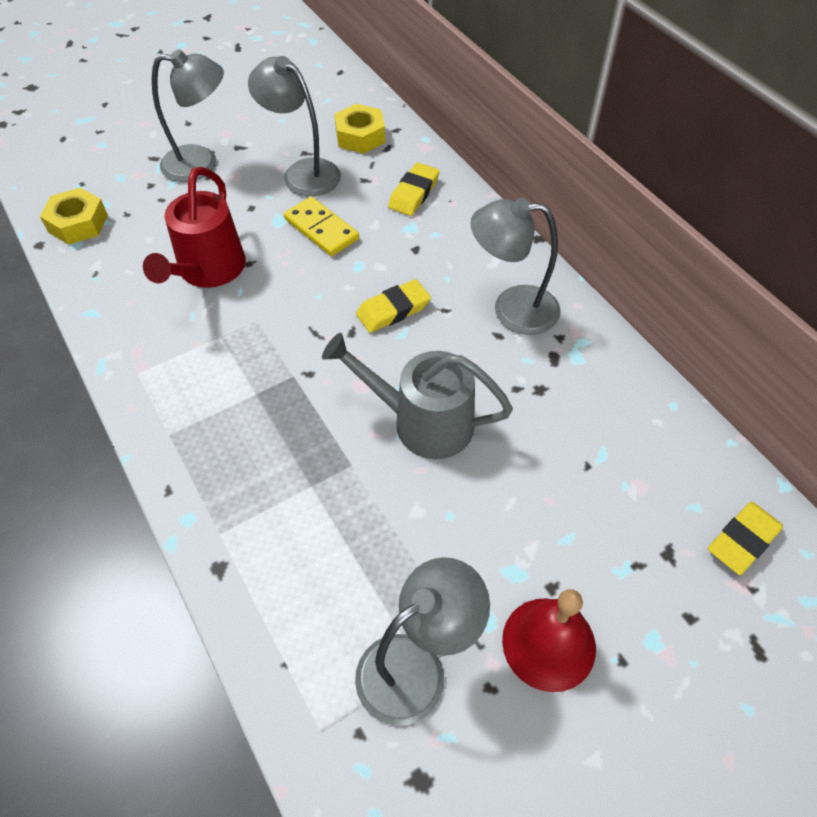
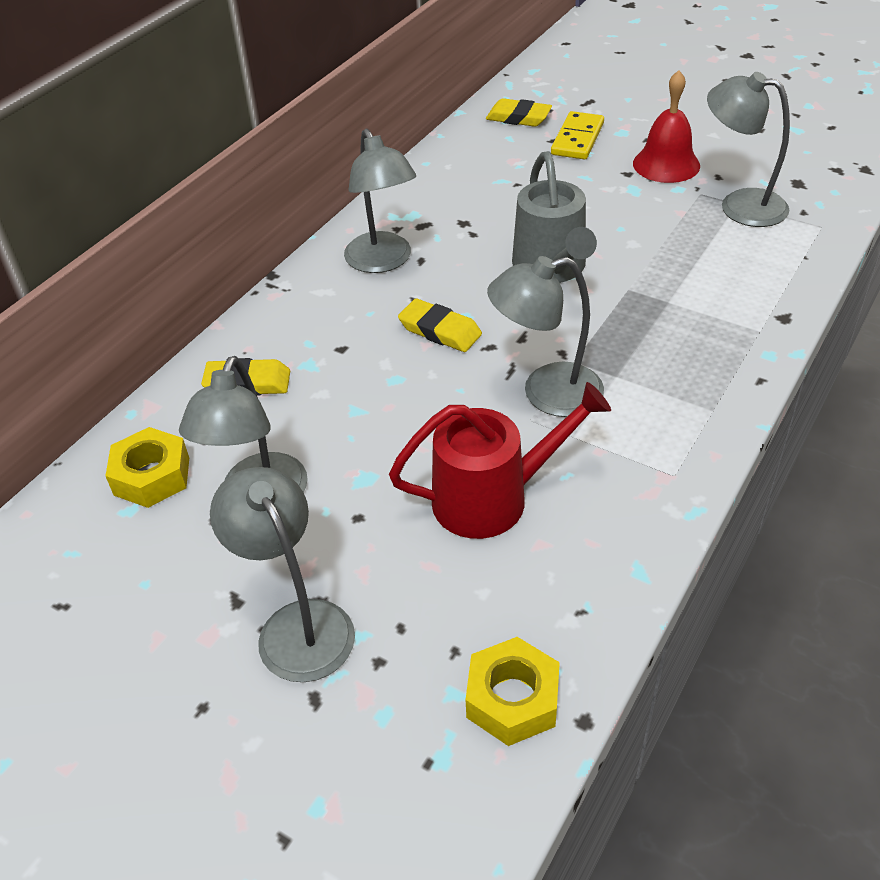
camera: 115 degrees left, 10 degrees down
yellow domino [284,197,359,256] -> yellow domino moved to [551,111,604,160]
none -> grey lamp [487,256,604,417]

